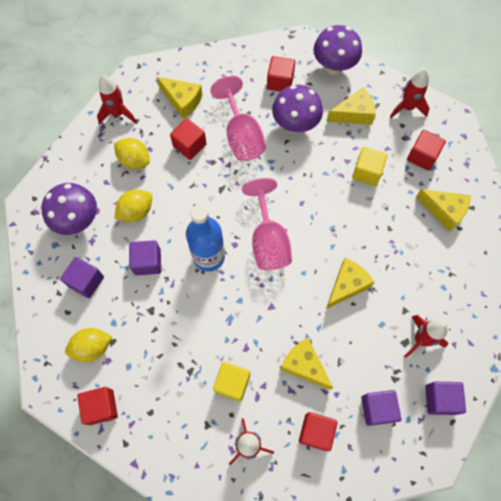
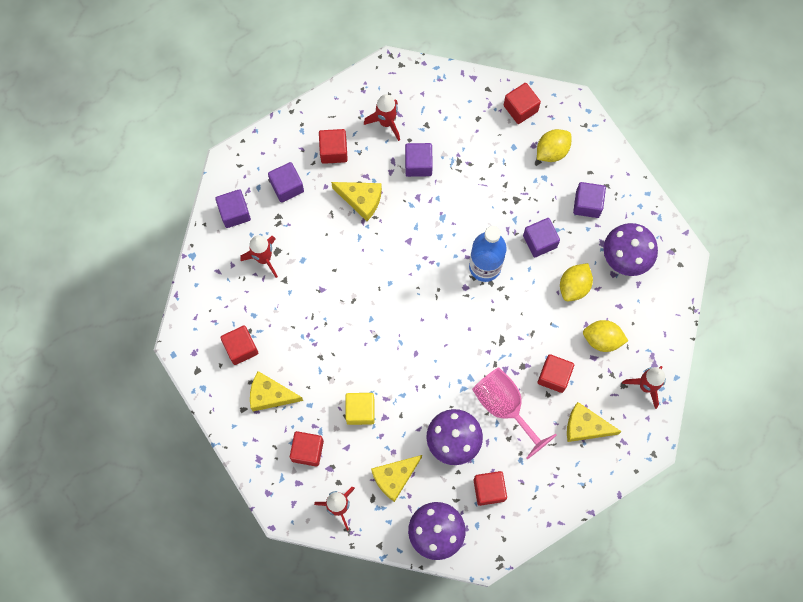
camera: 160 degrees right, 5 degrees up
yellow cube [213,362,250,402] -> purple cube [405,143,433,177]
pink goblet [242,178,292,270] -> none
yellow cheese [326,258,375,309] -> none
none -> red cube [220,325,258,365]

